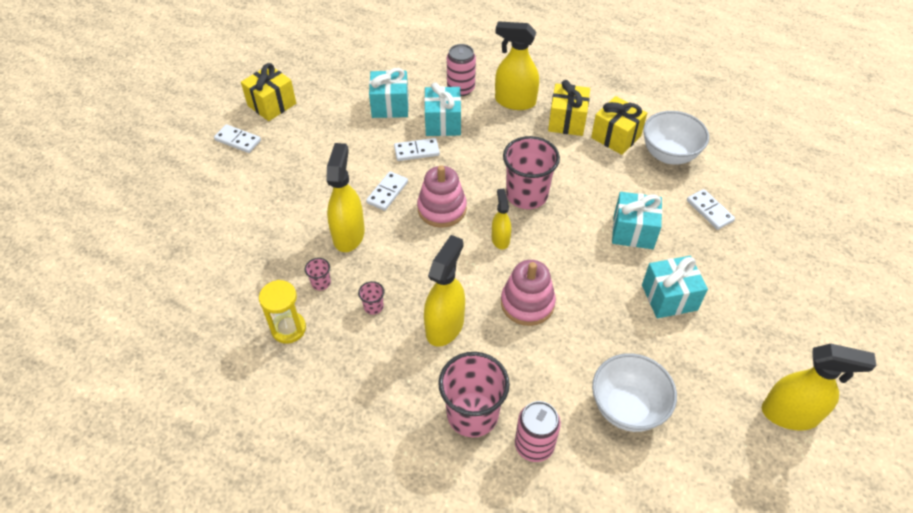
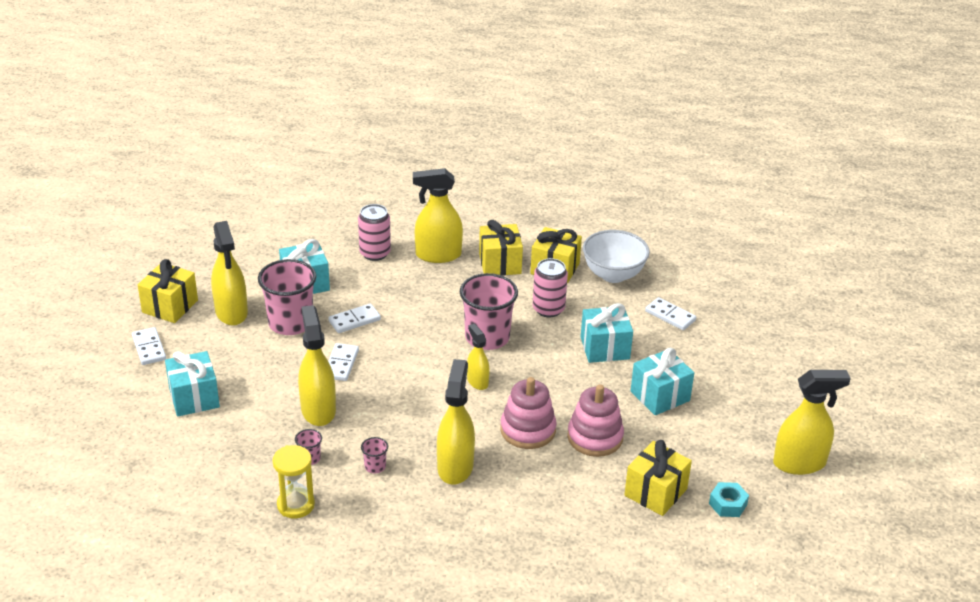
camera: 20 degrees left, 15 degrees down
white domino [214,124,261,153] -> white domino turned 60 degrees clockwise [132,327,166,365]
pink stacking toy [417,165,467,228] -> pink stacking toy moved to [567,384,624,457]
turquoise gift [424,82,461,136] -> turquoise gift moved to [165,351,220,416]
pink cup [438,352,510,437] -> pink cup moved to [258,259,316,335]
pink can [515,401,561,462] -> pink can moved to [532,258,568,318]
white bowl [592,353,677,432] -> yellow gift [624,440,692,516]
none -> yellow spray bottle [211,221,248,326]
none -> turquoise nut [709,482,749,517]

